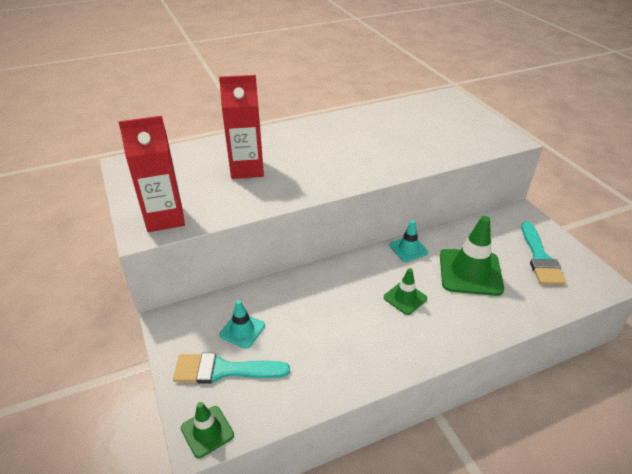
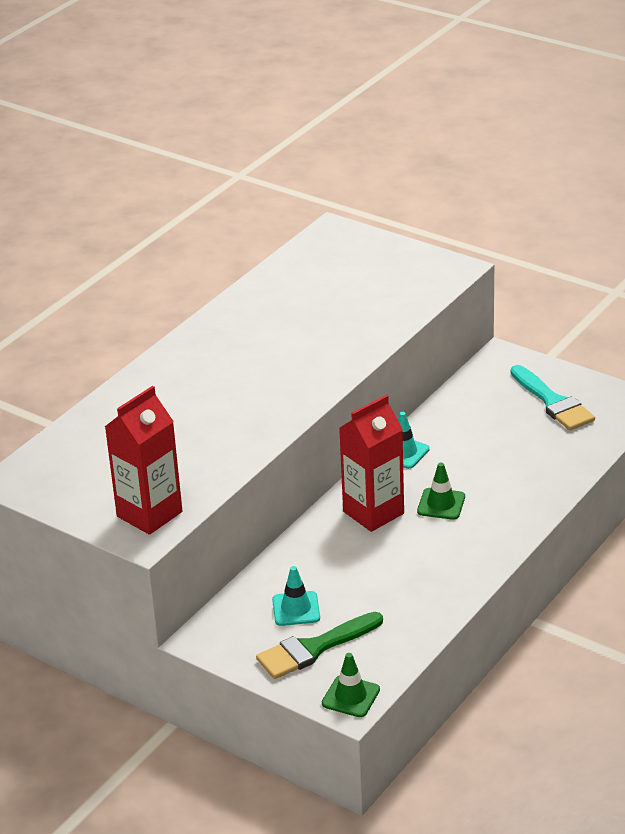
camera: 30 degrees left, 5 degrees down
turquoise brush [173,353,290,384] -> green brush [256,612,383,679]
red carton [219,75,264,179] -> red carton moved to [339,395,404,532]
green traffic cone [440,216,504,296] -> none

